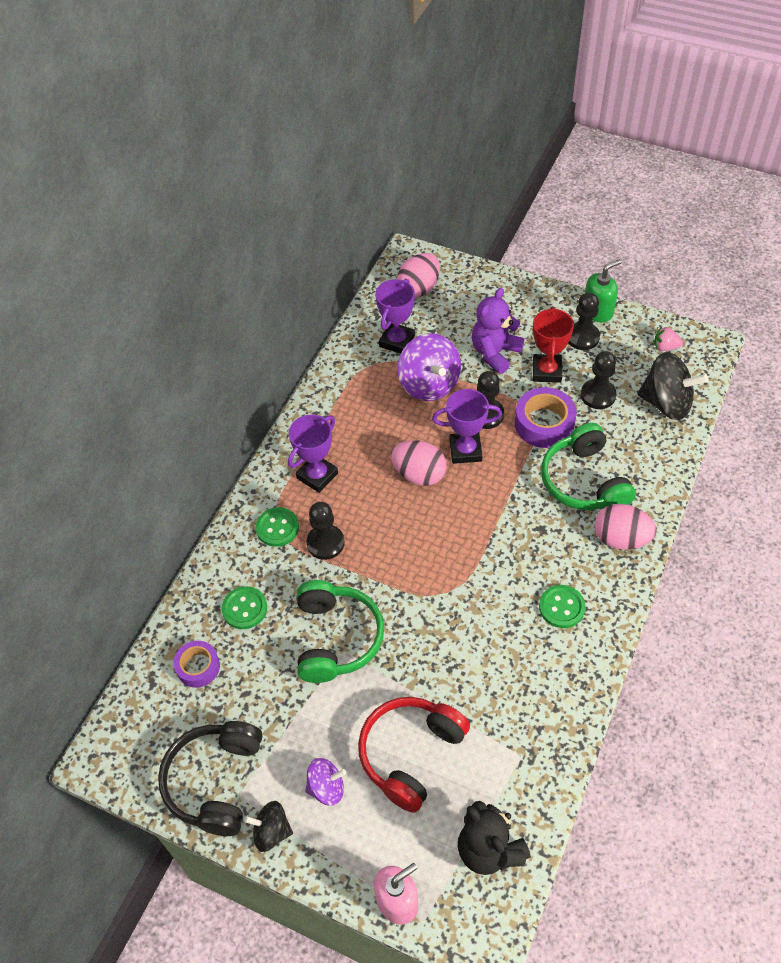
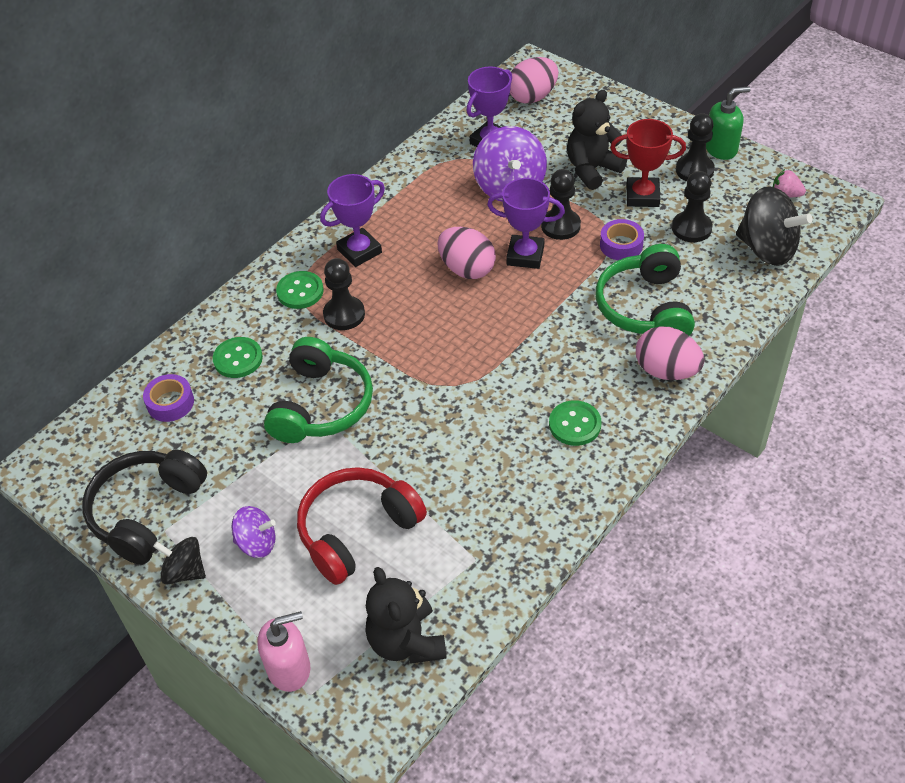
camera: 15 degrees right, 5 degrees down
purple teddy bear [472,288,525,374] -> black teddy bear [567,90,627,190]
purple tape [515,387,576,448] -> purple tape [600,219,644,260], size x0.64
red trophy [533,307,574,383] -> red trophy turned 75 degrees clockwise [610,119,686,207]

